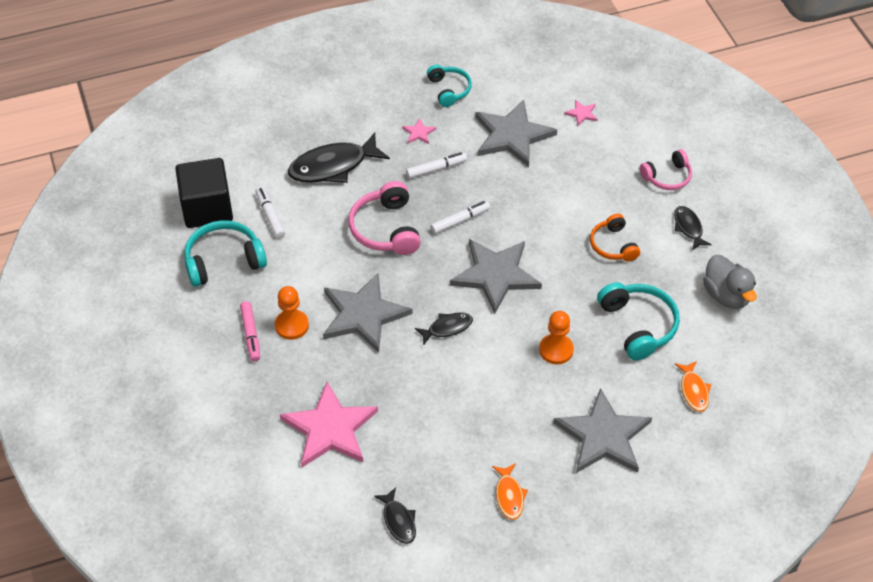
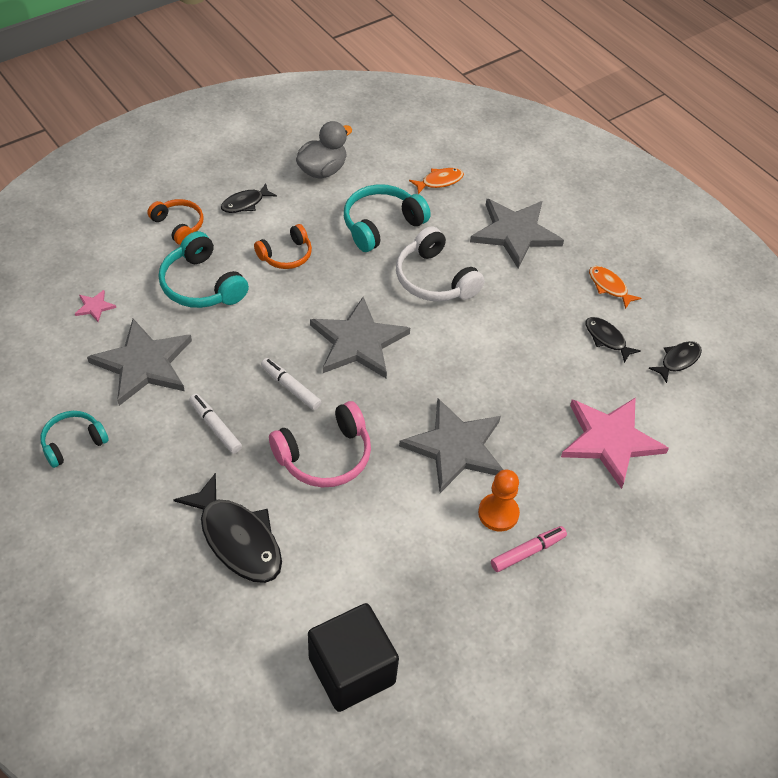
camera: 110 degrees left, 0 degrees up
turquoise headphones [184,220,267,287] -> turquoise headphones moved to [159,231,249,308]
white marker [255,187,285,239] -> none
pink star [402,118,436,144] -> none
black fish [415,312,473,346] -> black fish moved to [586,317,641,363]
orange fish [492,463,528,520] -> orange fish turned 105 degrees counterclockwise [589,266,642,309]
orange pawn [539,311,574,364] -> white headphones [396,226,484,301]
pink headphones [640,149,692,190] -> orange headphones [147,199,203,245]

